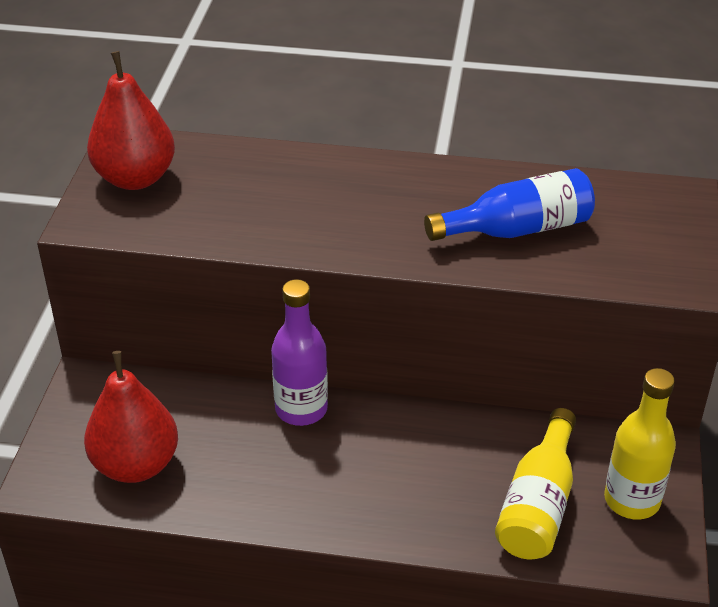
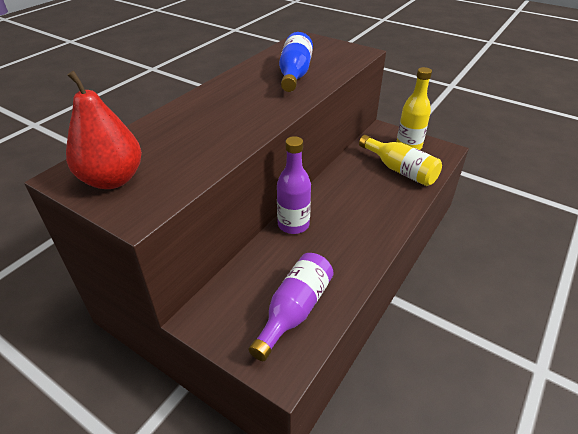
camera: 65 degrees left, 0 degrees up
red pear [84,351,178,483] -> purple bottle [248,253,334,361]

